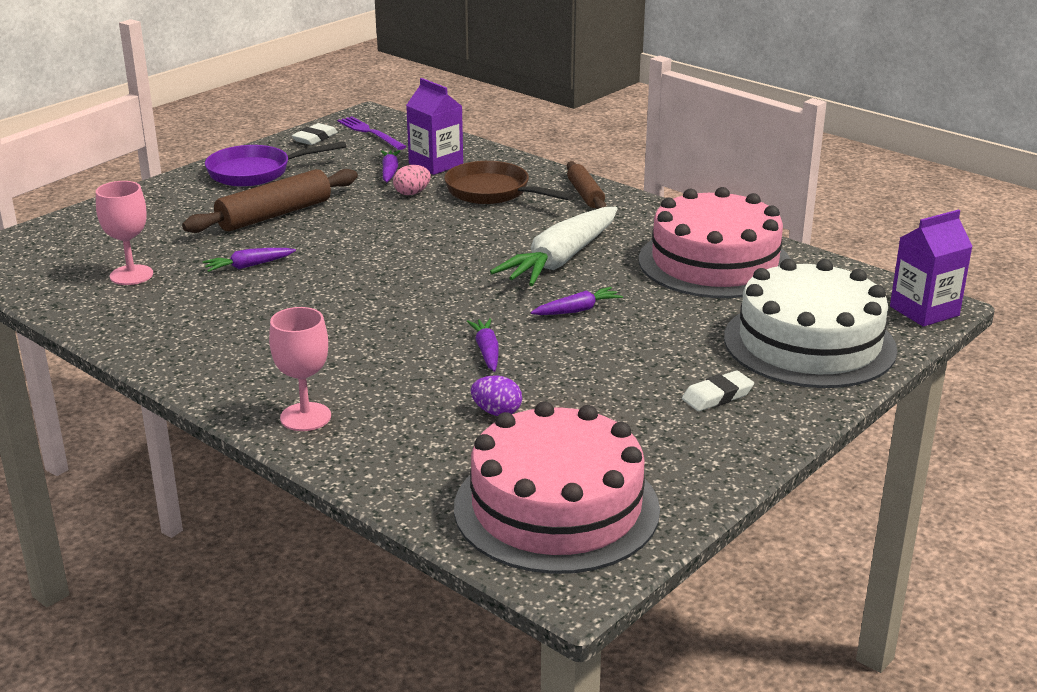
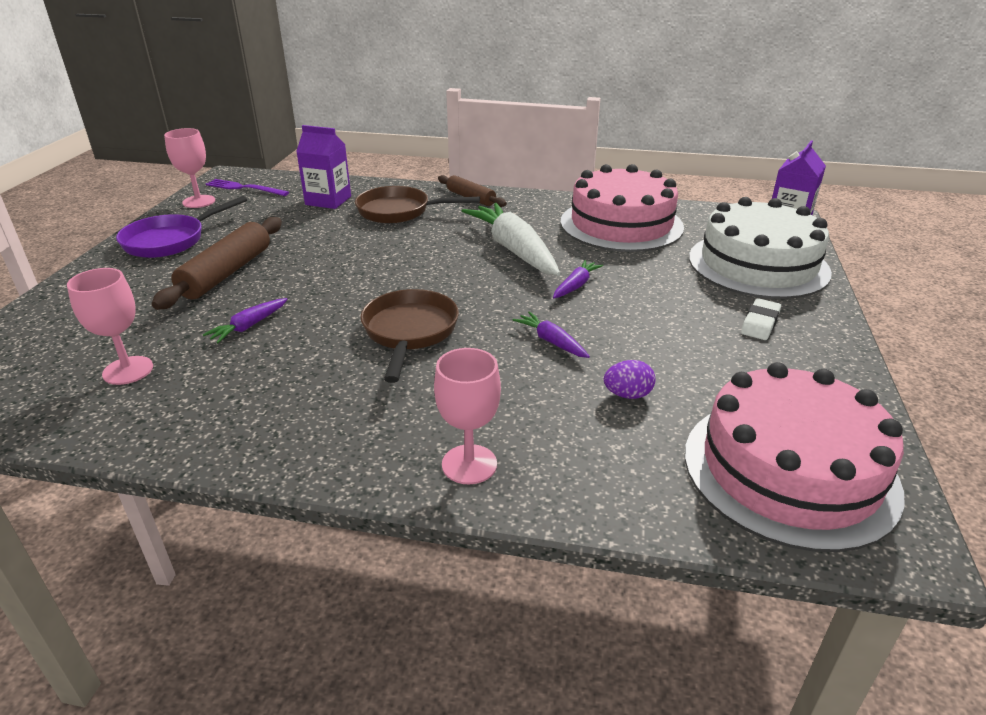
camera: 30 degrees left, 5 degrees up
white eraser [292,123,338,145] -> pink goblet [164,128,215,208]
purple carrot [381,150,400,182] -> none
pink egg [393,165,431,195] -> none
white carrot [490,207,618,286] -> white carrot turned 150 degrees clockwise [462,203,560,276]
none -> brown pan [360,289,459,383]

